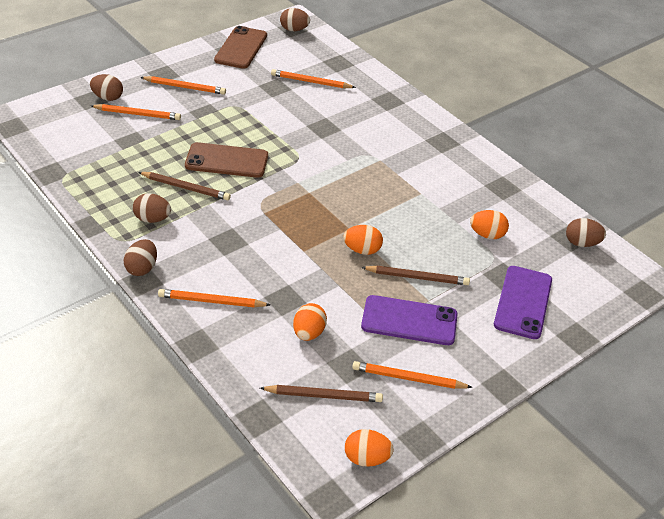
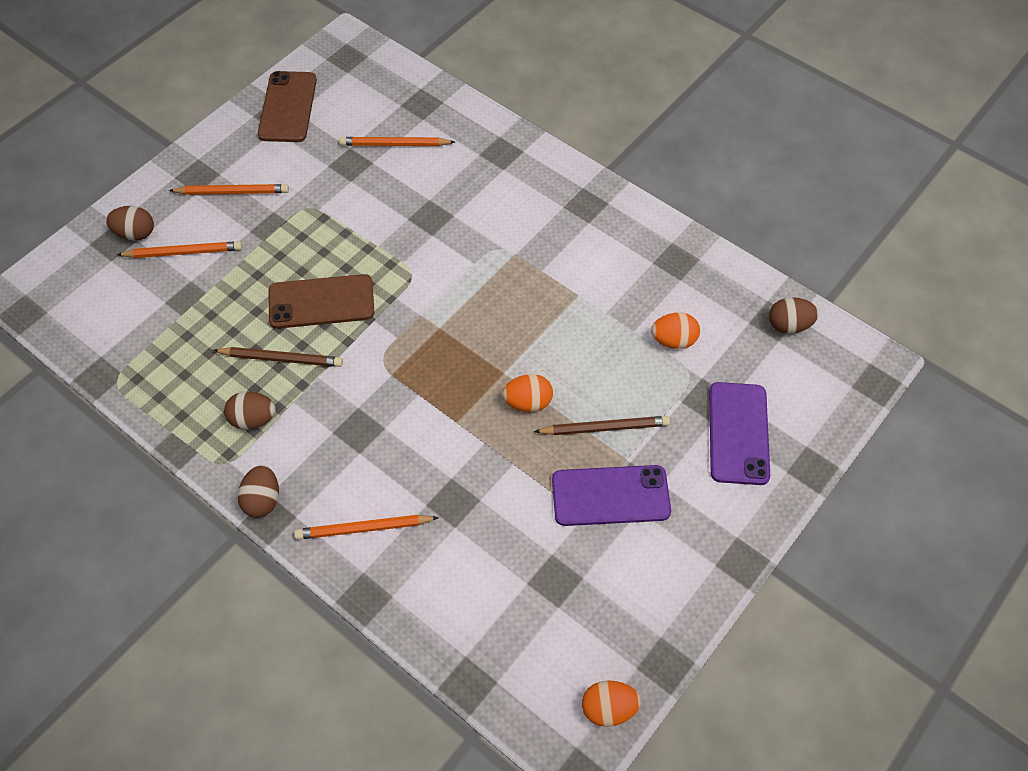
camera: 10 degrees left, 15 degrees up
brown pencil [260,385,383,402] -> none
brown egg [280,8,310,31] -> none
orange egg [293,303,327,341] -> none
orange pencil [352,361,473,389] -> none

